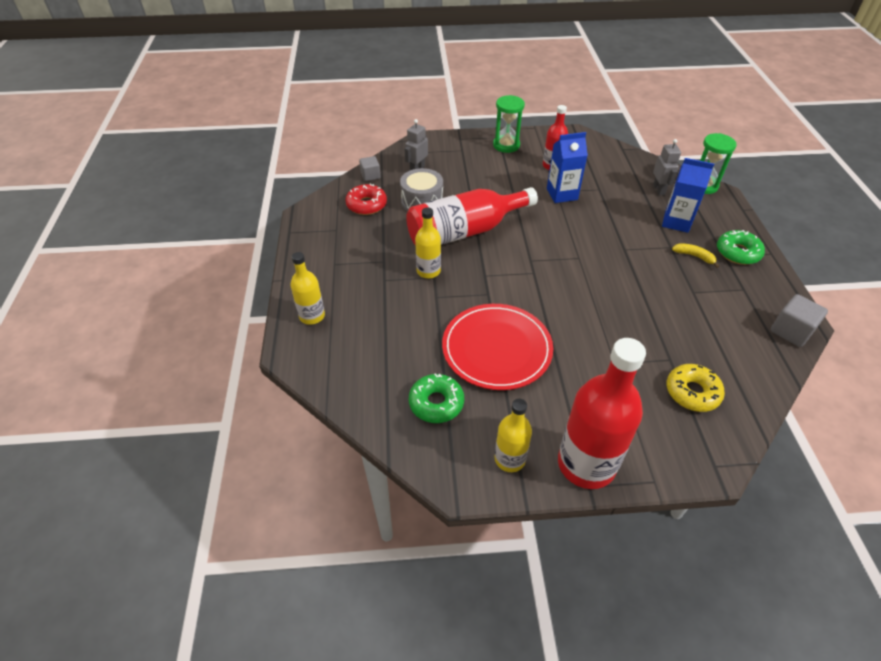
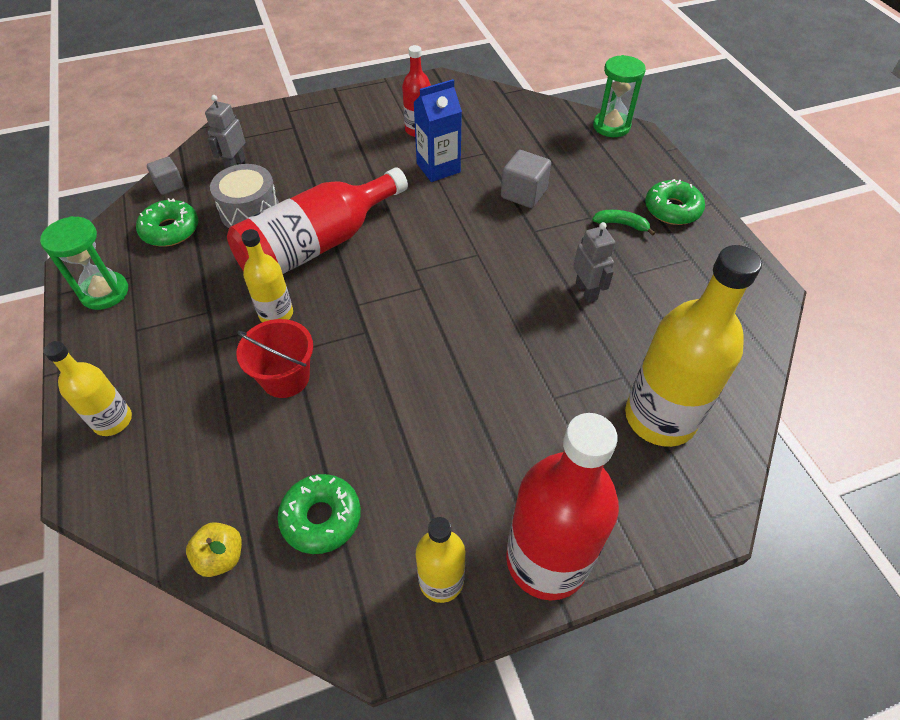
camera: 15 degrees left, 5 degrees up
red donut [345,183,387,215] -> green donut [136,198,198,246]
red plate [442,304,553,390] -> none
green hourglass [493,95,525,153] -> green hourglass moved to [40,216,128,310]
grey robot [653,139,681,195] -> grey robot moved to [573,222,615,302]
blue carton [662,158,714,233] -> none
yellow donut [666,364,725,412] -> yellow bottle [625,245,762,447]
yellow banana [672,243,719,268] -> green banana [592,210,655,236]
grey cube [771,294,828,347] -> grey cube moved to [501,150,551,208]
none -> yellow apple [186,522,242,577]
none -> red bucket [236,319,313,398]

